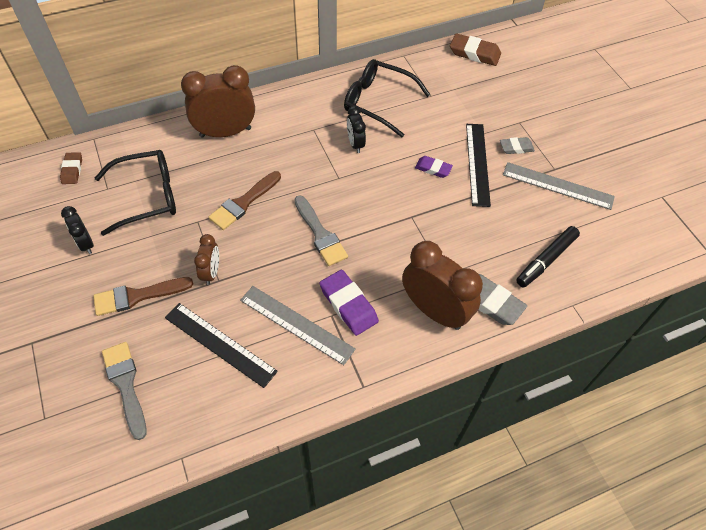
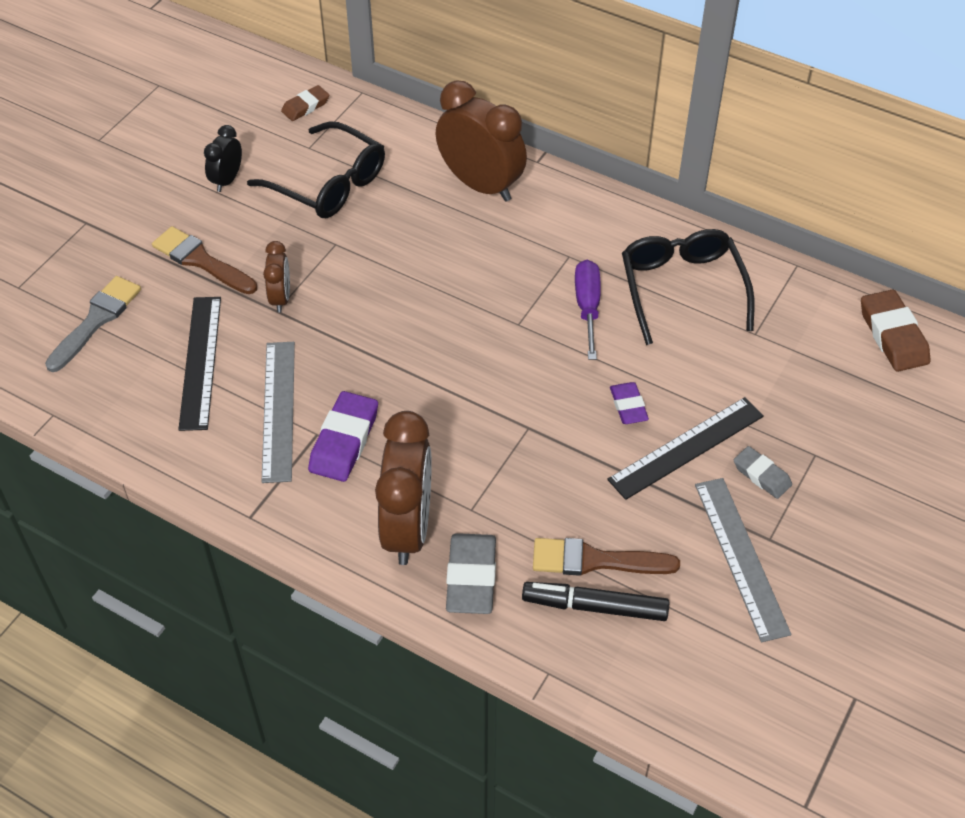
camera: 55 degrees right, 5 degrees down
brown clock [194,234,219,285] -> brown clock turned 60 degrees counterclockwise [263,241,290,313]
brown brush [208,171,281,230] -> brown brush moved to [533,538,680,576]
grey brush [294,195,348,266] -> none
black clock [347,106,366,153] -> purple screwdriver [575,260,601,360]

